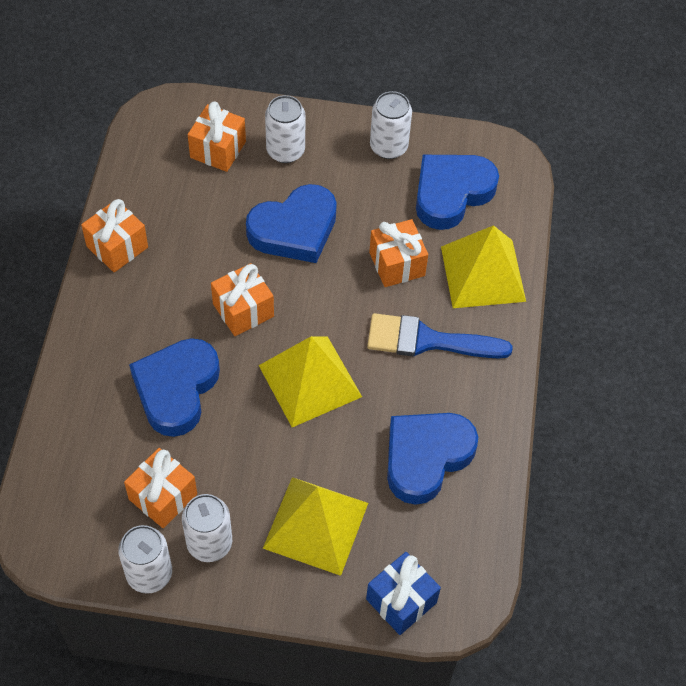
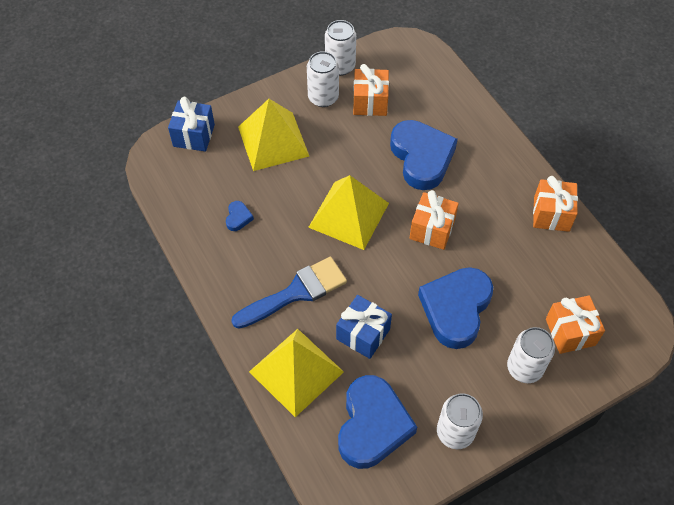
camera: 145 degrees right, 0 degrees up
orange gift [369,219,428,287] -> blue gift [336,295,392,359]
blue heart [387,413,478,505] -> blue heart [226,201,254,231], size x0.40

